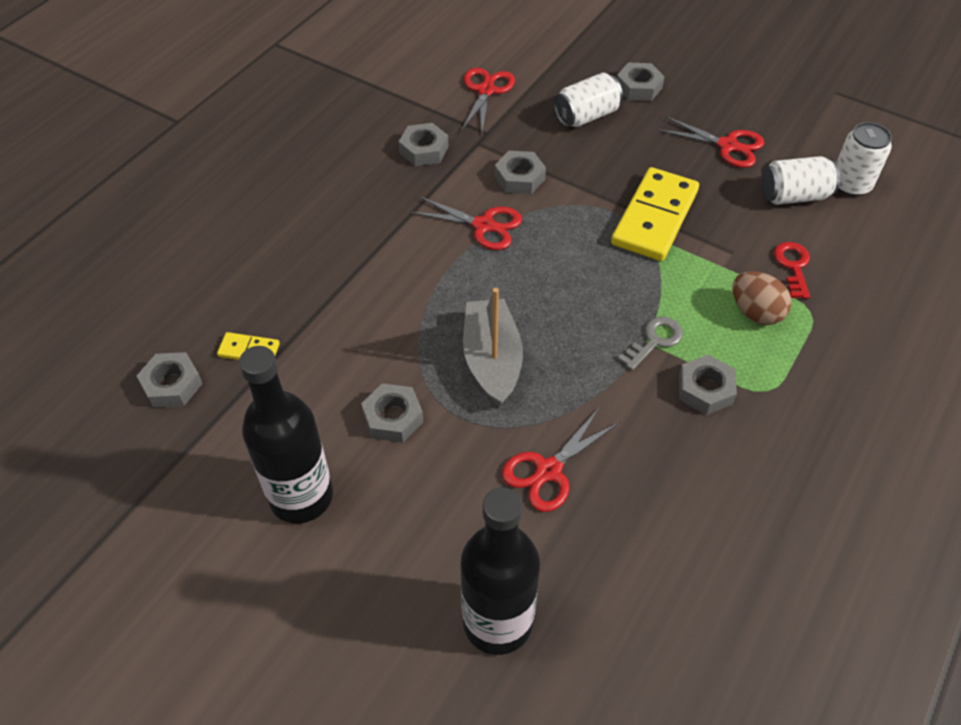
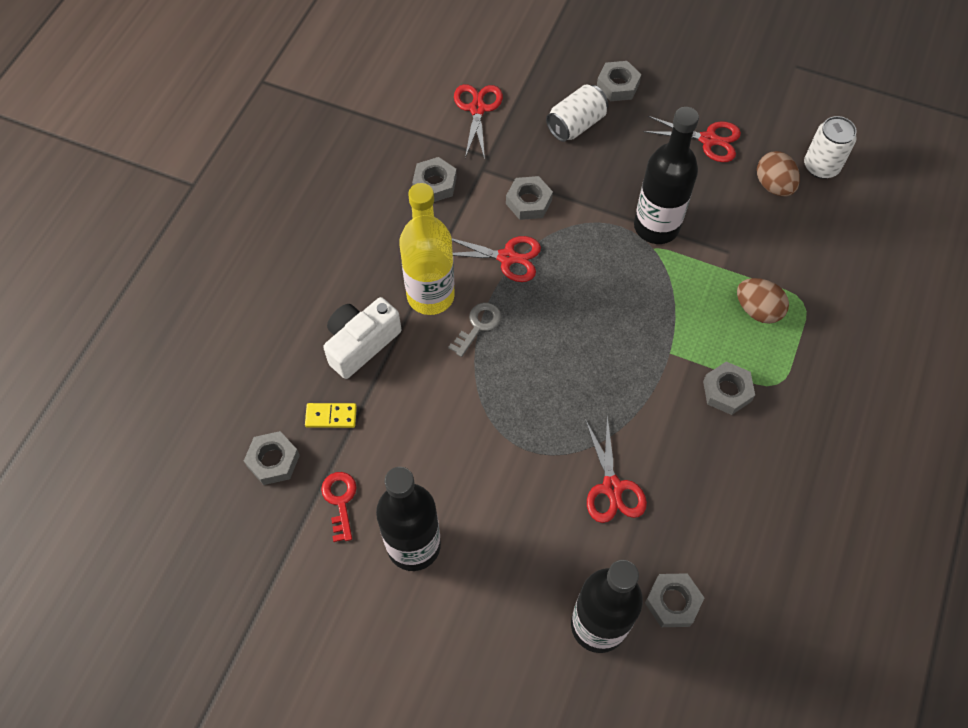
camera: 10 degrees left, 10 degrees up
grey nut [361,383,424,443] -> grey nut moved to [645,573,704,627]
grey boat [463,288,523,407] -> none
red scissors [502,408,620,512] -> red scissors turned 45 degrees counterclockwise [585,416,647,523]
yellow domino [611,167,699,261] -> black bottle [634,107,699,244]
grey key [617,317,683,371] -> grey key moved to [448,303,502,357]
white can [761,156,840,205] -> brown egg [757,151,800,196]
red key [774,242,810,299] -> red key moved to [321,472,357,542]
none -> white camera [323,297,402,379]
none -> yellow bottle [399,183,455,315]

